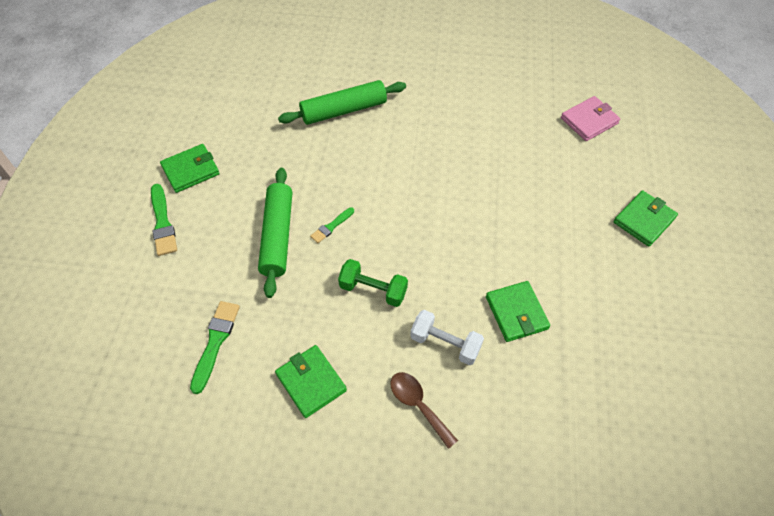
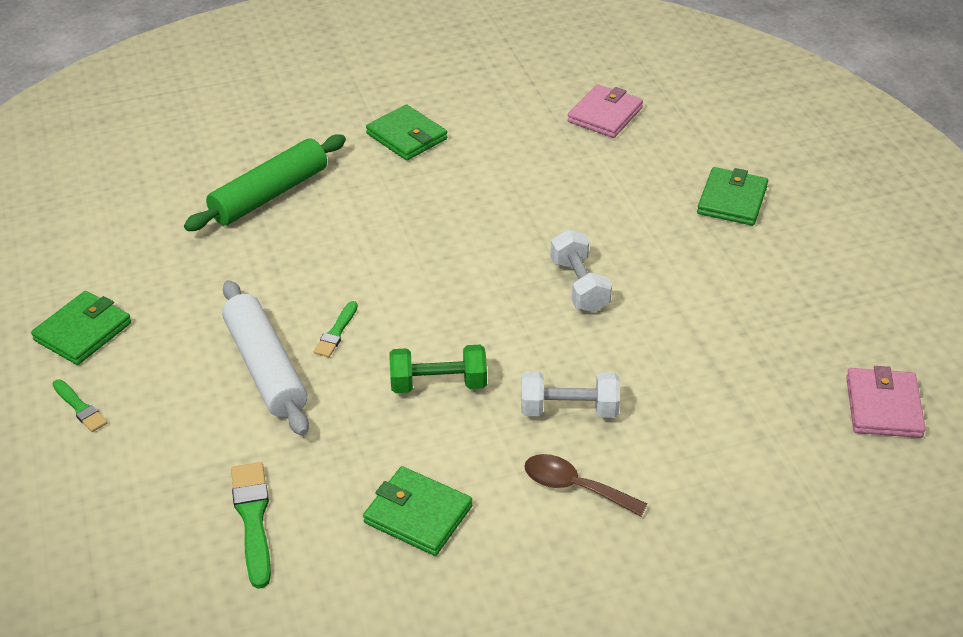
camera: 25 degrees left, 15 degrees down
green brush [151,184,177,256] -> green brush [52,379,108,432], size x0.61
green rolling pin [258,168,292,298] -> white rolling pin [222,280,309,436]
green wallet [486,281,550,342] -> green wallet moved to [366,104,447,161]
none -> white dumbbell [550,229,612,313]
none -> pink wallet [846,366,926,438]

